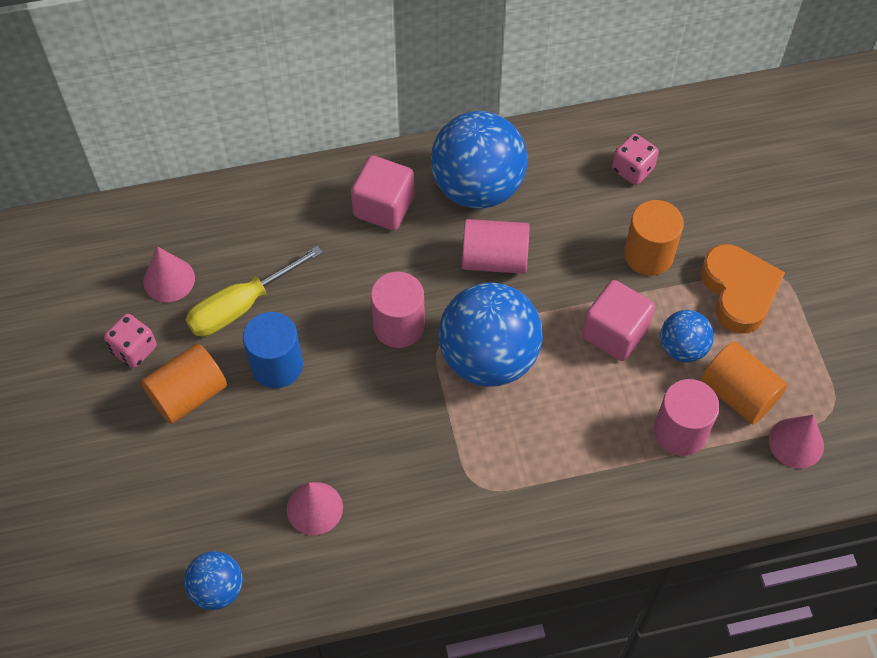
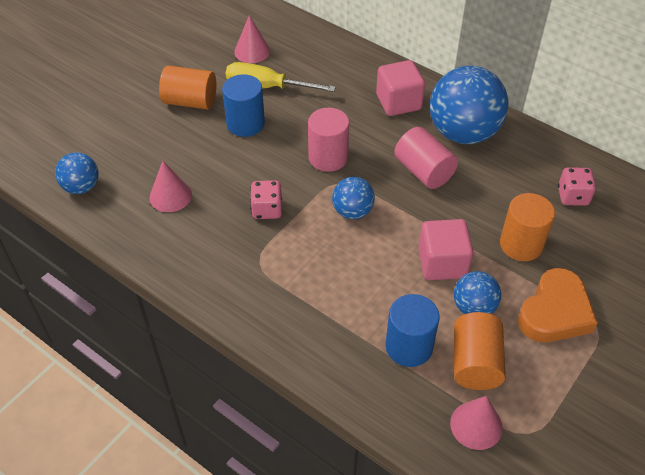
camera: 50 degrees right, 10 degrees down
pink dice [104,314,157,368] -> pink dice moved to [250,180,282,219]
blue ball [439,283,543,387] -> blue ball [332,177,375,219], size x0.52
pink cylinder [654,379,720,456] -> blue cylinder [386,294,440,367]

